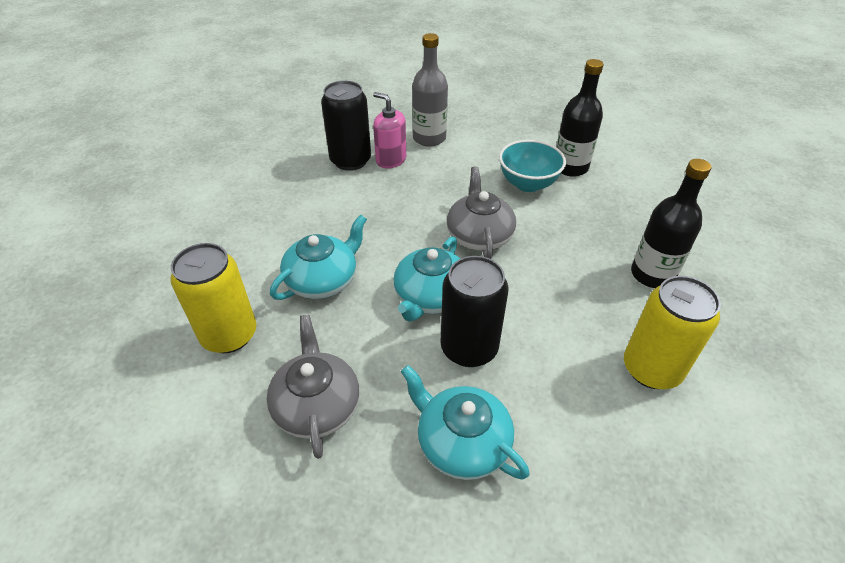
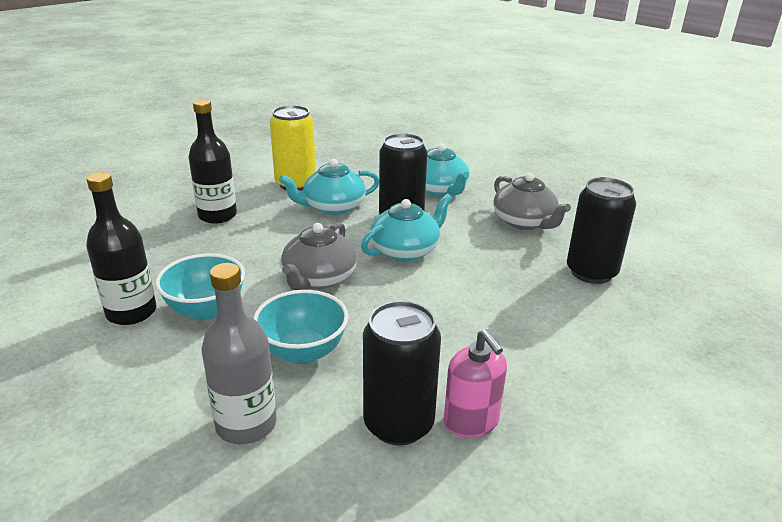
camera: 155 degrees left, 15 degrees down
yellow can [171,243,256,353] -> black can [567,177,636,284]
grey teapot [267,315,359,459] -> grey teapot turned 45 degrees counterclockwise [493,173,571,230]
turquoise teapot [270,215,367,300] -> turquoise teapot moved to [279,159,379,215]
pink soap dispenser [373,92,406,168] -> pink soap dispenser moved to [444,329,507,438]
none -> turquoise bowl [253,290,349,364]

